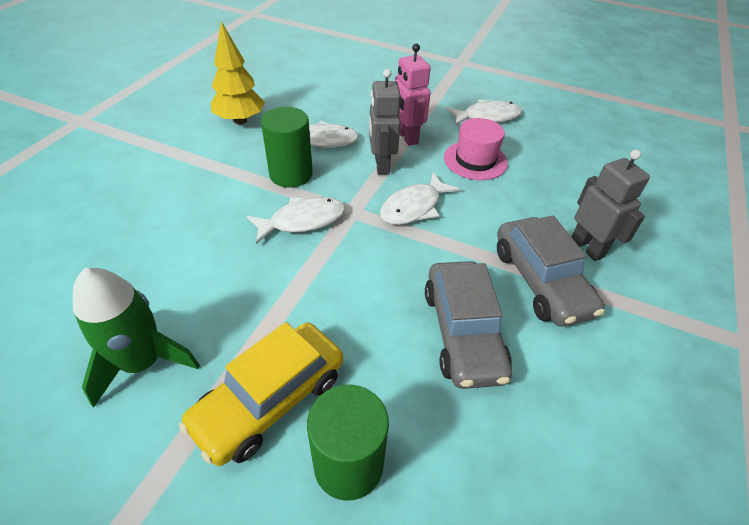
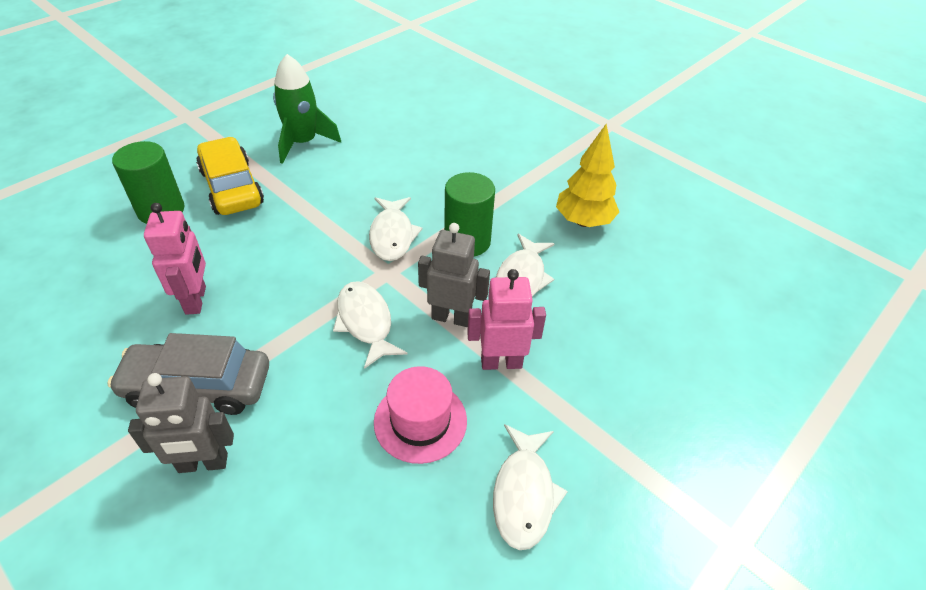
camera: 110 degrees right, 0 degrees up
grey car [425,261,512,389] -> pink robot [144,203,206,315]

